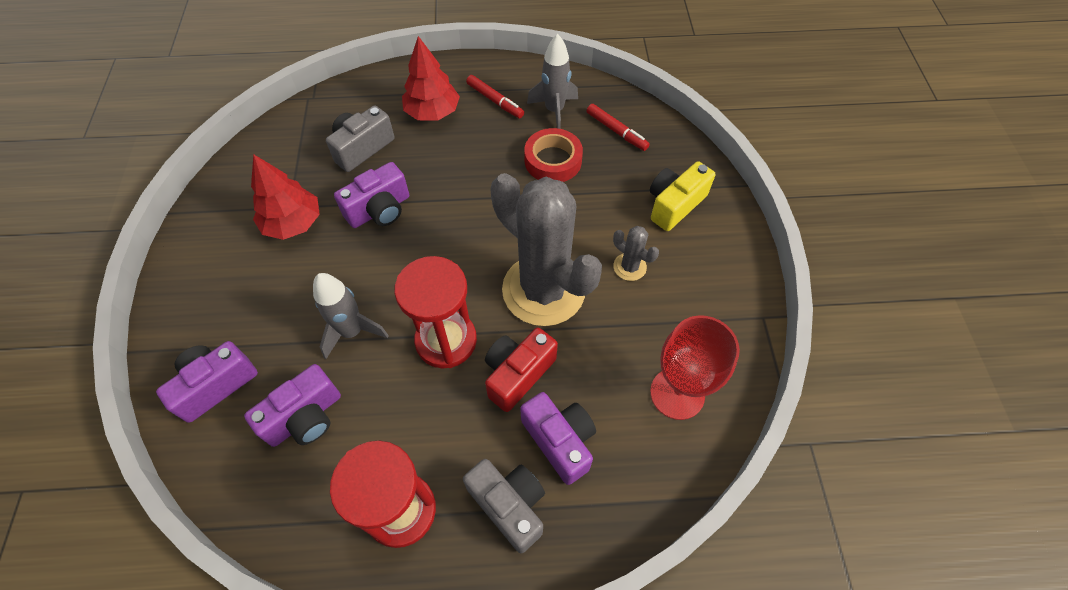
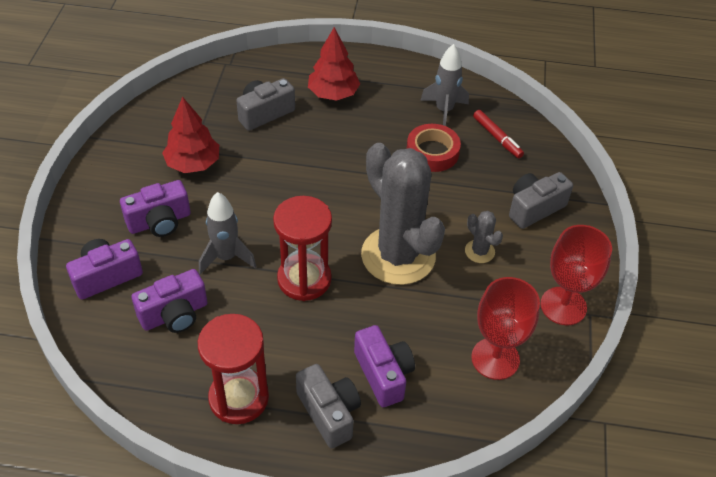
camera: 10 degrees right, 10 degrees down
purple camera [334,162,409,228] -> purple camera moved to [120,180,191,237]
red marker [466,75,524,118] -> none
red camera [485,328,558,412] -> none
yellow camera [650,161,715,231] -> grey camera [509,172,573,229]
none -> red goblet [540,225,612,325]

